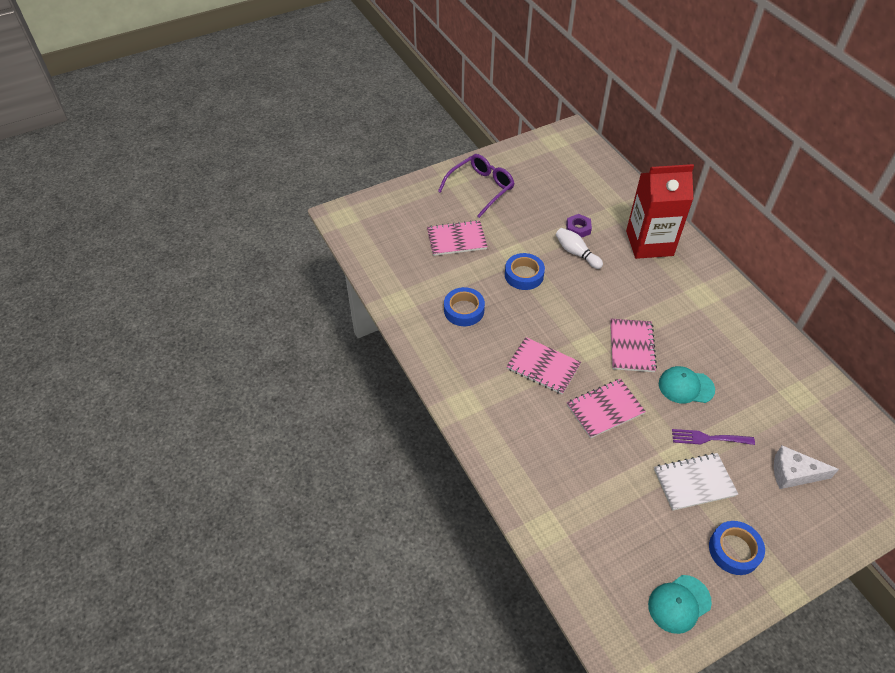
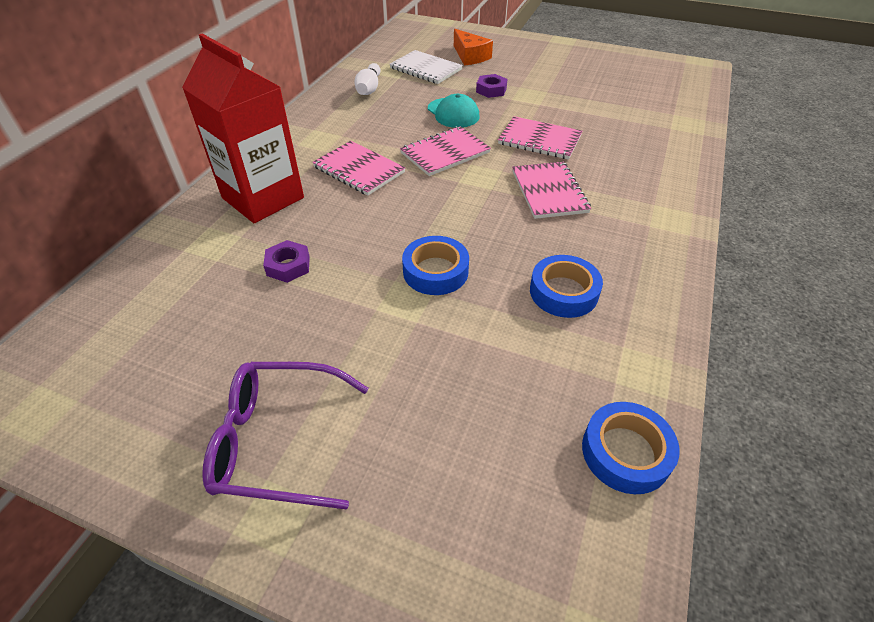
camera: 130 degrees left, 5 degrees down
pink notebook [427,220,487,256] -> pink notebook moved to [312,141,405,196]
white bowling pin [556,228,603,269] -> white bowling pin moved to [355,63,381,95]
turquoise cap [648,575,712,634] -> none
white notebook [654,453,738,511] -> white notebook moved to [390,50,463,84]
purple fork [672,429,755,445] -> purple nut [476,74,508,98]
blue tape [709,521,765,575] -> blue tape moved to [582,402,680,494]
white cheese [774,445,839,489] -> orange cheese [454,29,493,65]

